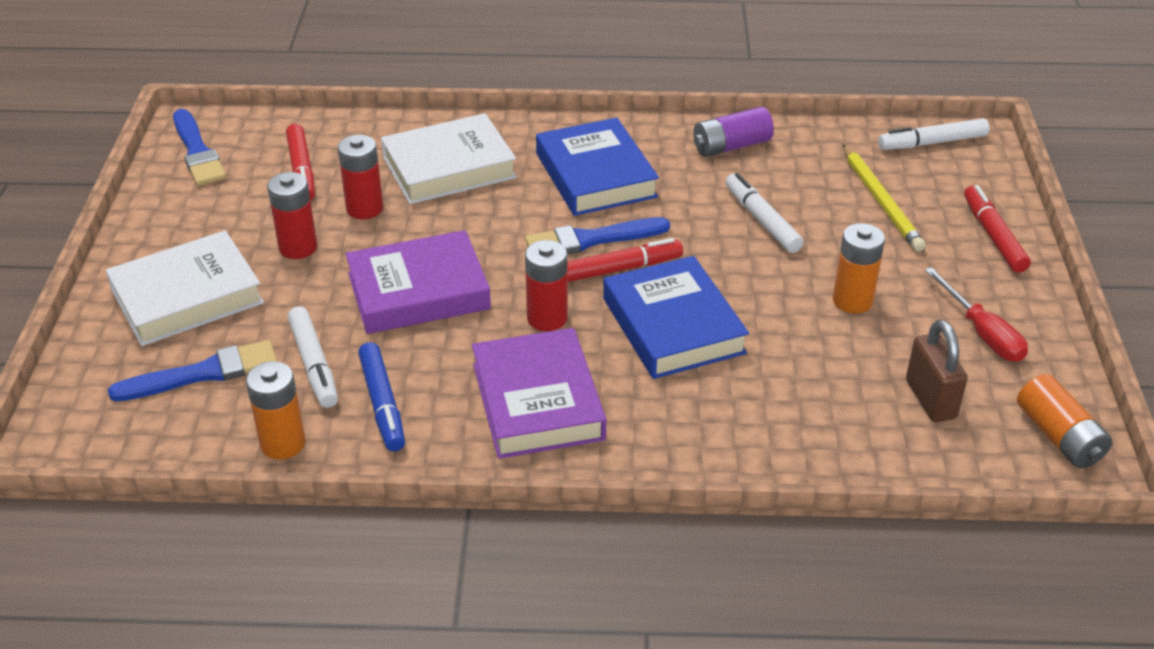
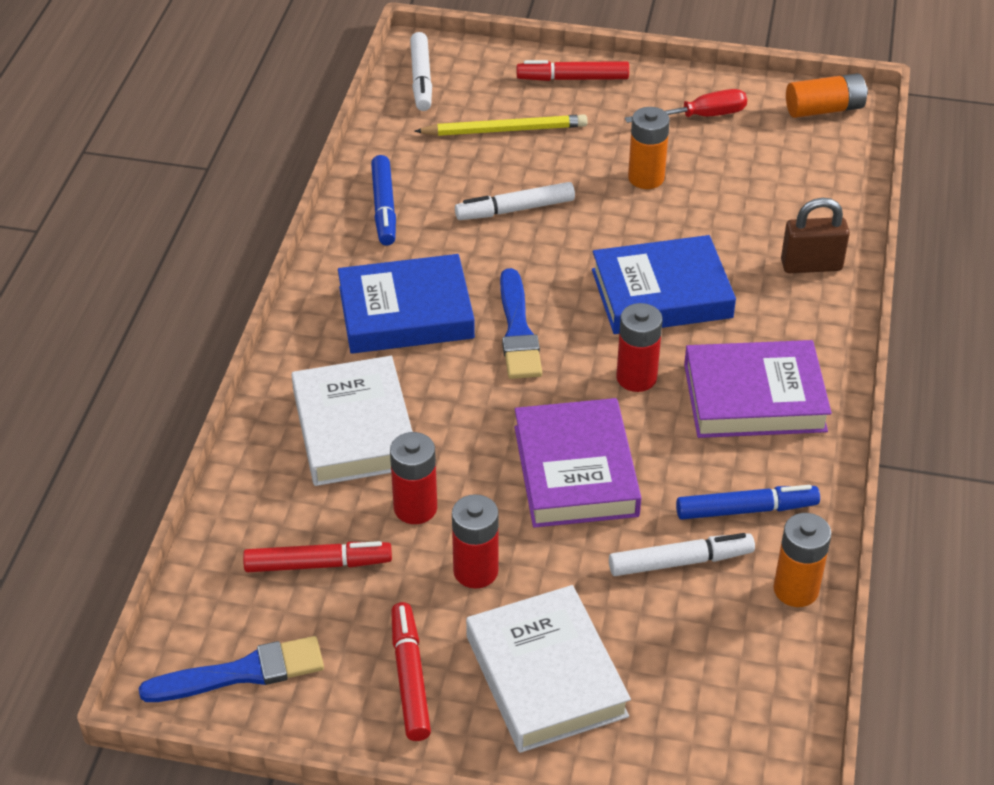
camera: 80 degrees left, 5 degrees up
blue brush [108,340,277,401] -> none
red marker [567,238,683,282] -> red marker moved to [391,602,431,741]
purple battery [693,107,774,157] -> blue marker [371,155,396,246]
brown padlock [906,319,968,422] -> brown padlock moved to [781,198,850,273]

